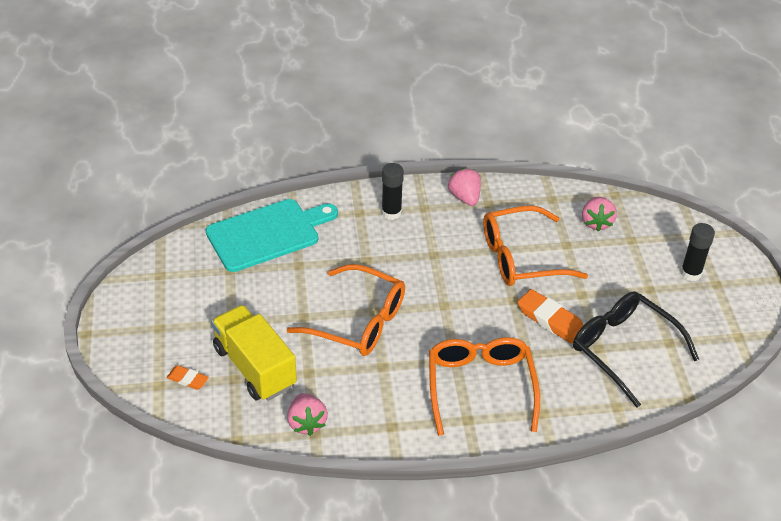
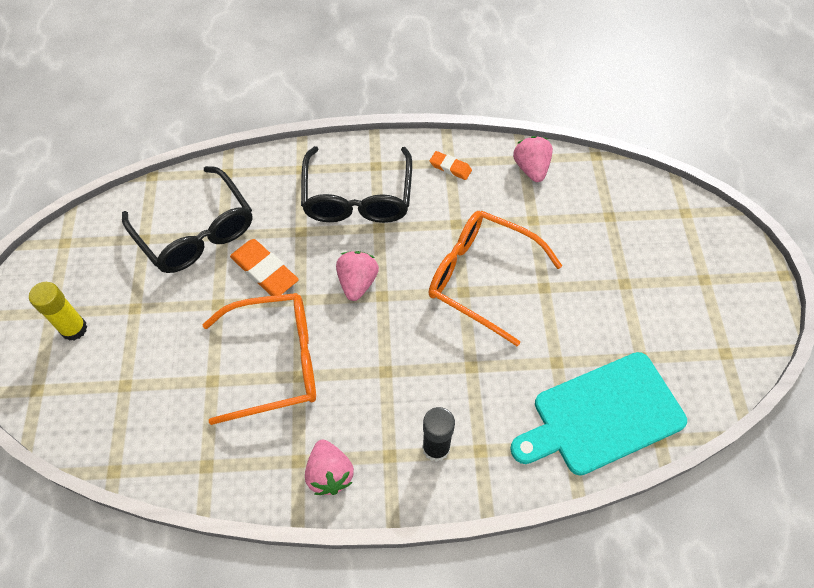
camera: 175 degrees left, 15 degrees up
orange eraser [167,365,209,390] -> orange eraser moved to [430,151,472,180]
yellow truck [211,305,297,401] -> none
orange glasses [429,337,540,436] -> black glasses [301,146,412,223]
pink strawberry [582,197,617,231] -> pink strawberry moved to [336,251,379,301]
black glue stick [680,223,715,281] -> yellow glue stick [29,282,87,341]

